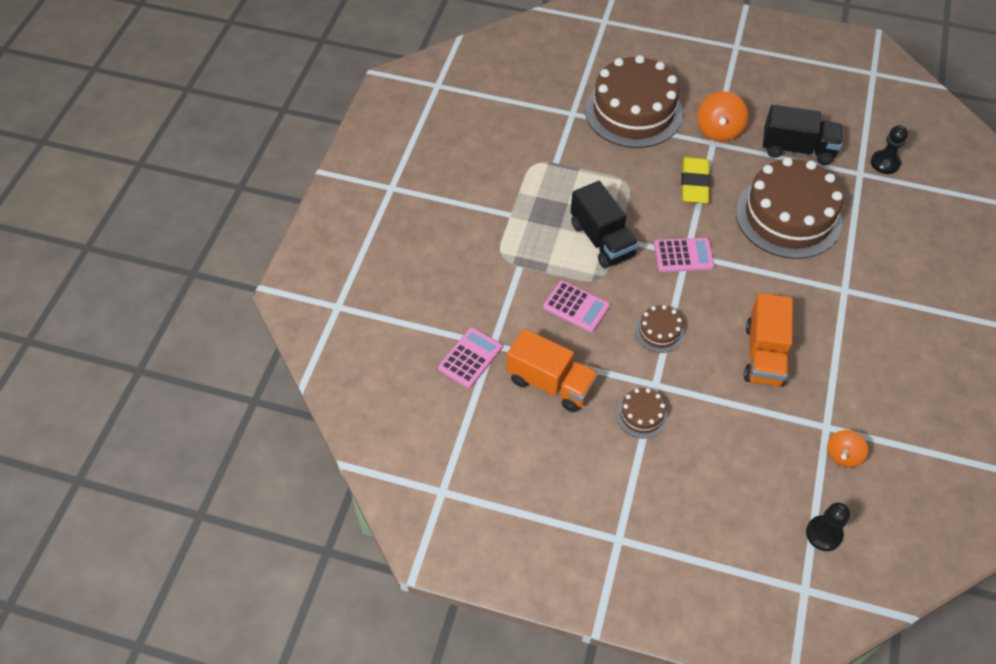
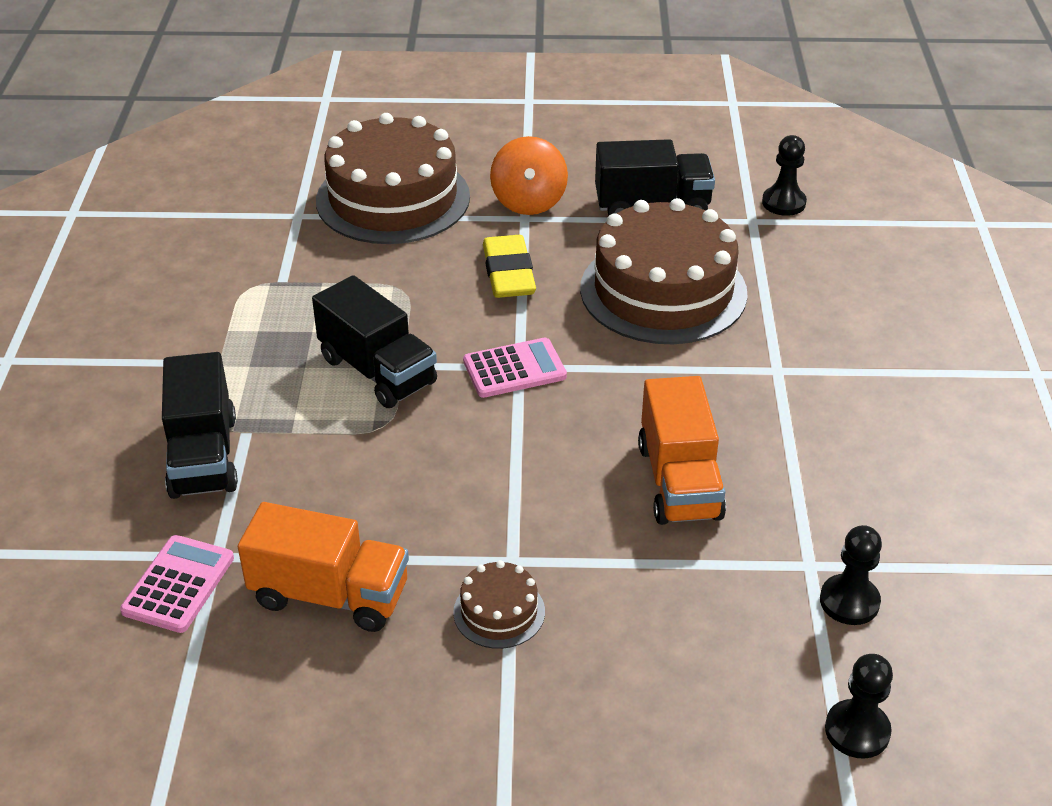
camera: 15 degrees left, 15 degrees down
pink calculator [543,280,610,332] -> none
brown cake [635,305,684,353] -> none
orange spinning top [827,430,868,467] -> black pawn [820,525,882,625]
none -> black truck [162,352,238,499]

